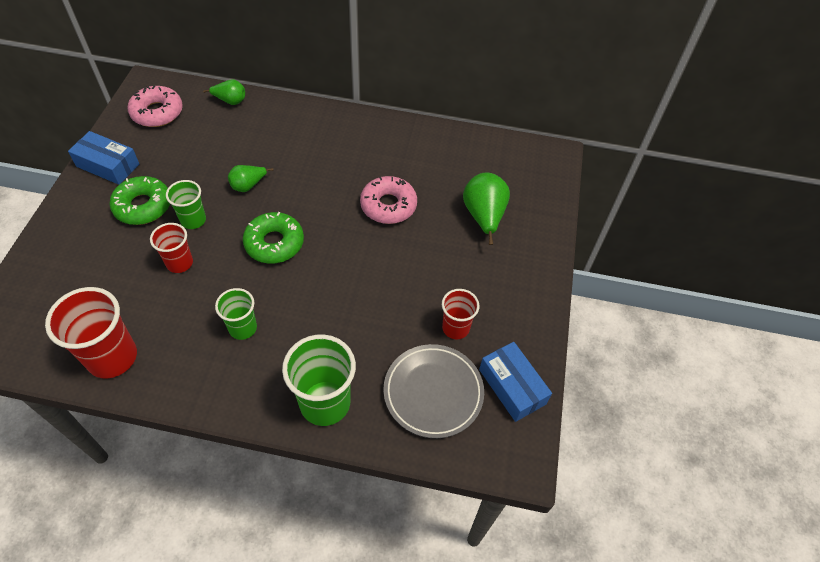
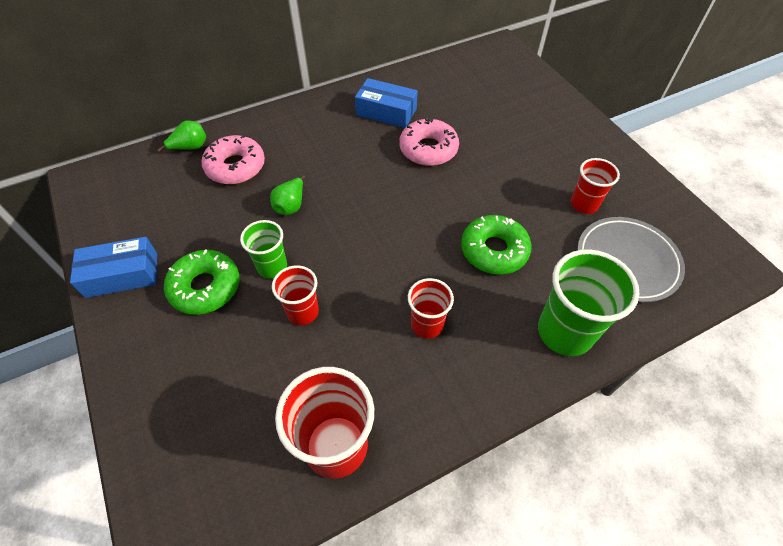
camera: 35 degrees left, 0 degrees up
pink donut [128,86,183,127] -> pink donut moved to [202,135,265,184]
green cup [215,288,257,340] -> red cup [408,278,454,339]
green donut [243,212,304,264] -> green donut moved to [461,215,532,275]
green pear [463,173,510,245] -> none
blue box [479,342,552,422] -> blue box moved to [355,78,418,128]

